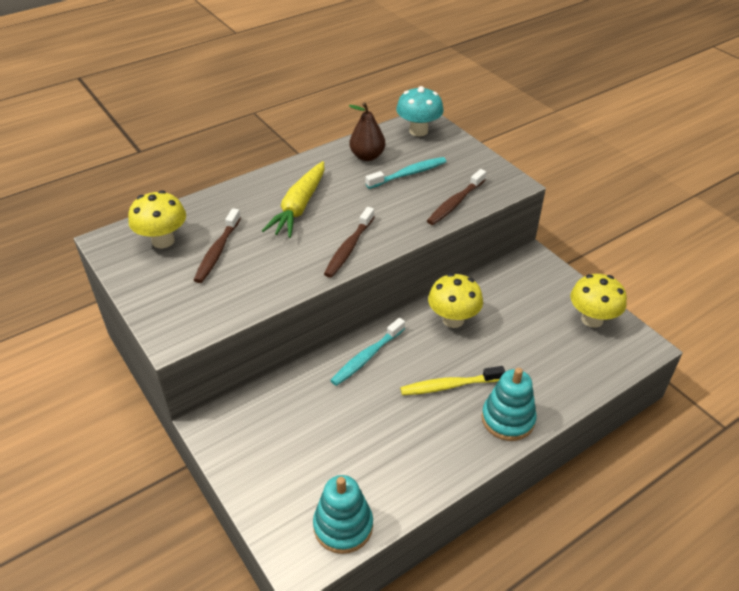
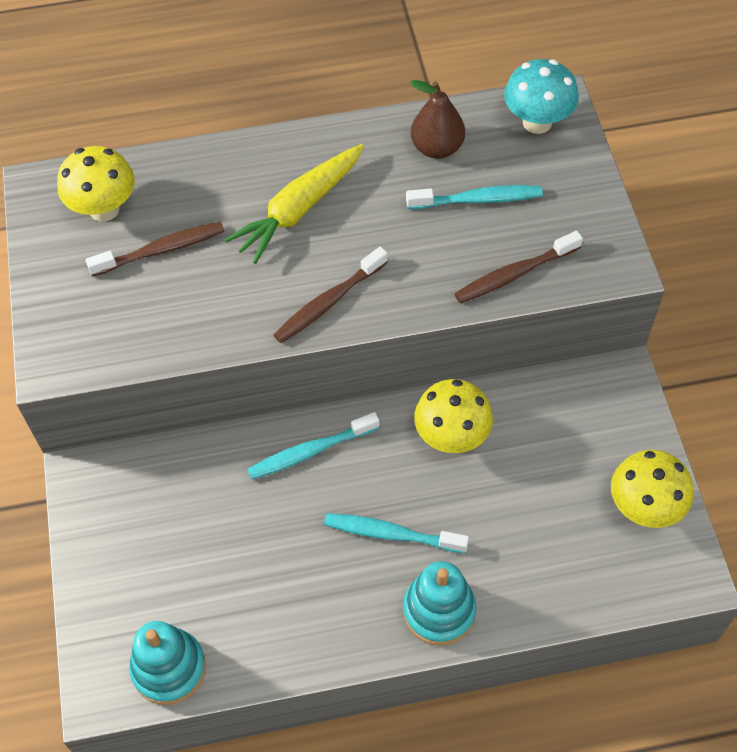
camera: 25 degrees right, 15 degrees up
brown toothbrush [194,208,241,283] -> brown toothbrush turned 150 degrees counterclockwise [85,222,224,277]
yellow toothbrush [400,366,505,395] -> turquoise toothbrush [324,513,469,553]

